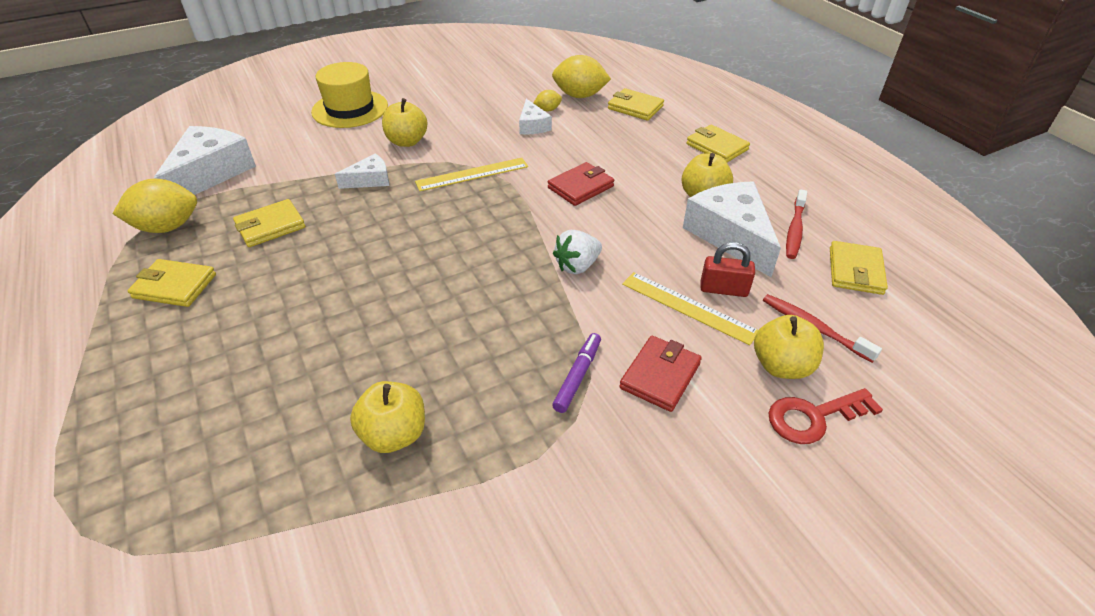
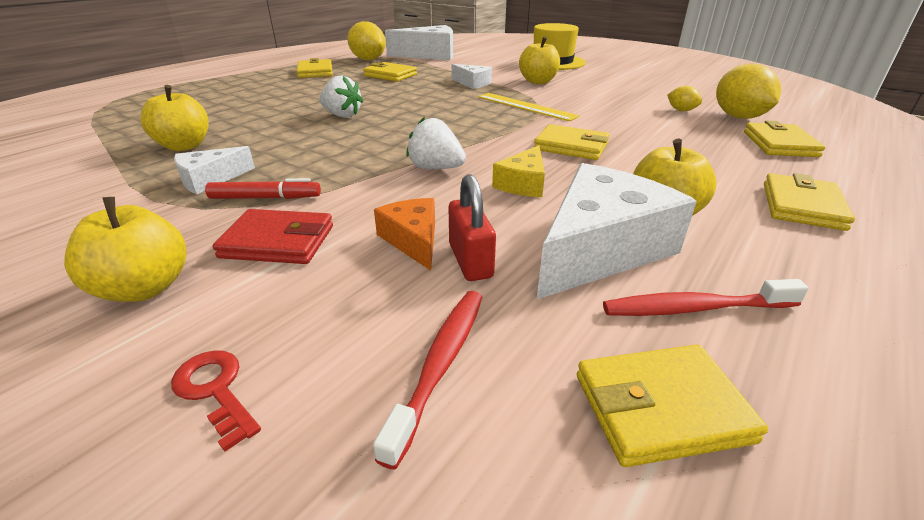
camera: 65 degrees right, 10 degrees down
white cheese [519,99,552,134] -> white cheese moved to [174,146,255,194]
red wallet [548,162,614,206] -> yellow wallet [534,124,609,160]
purple marker [552,333,601,413] -> red marker [205,178,321,199]
yellow ruler [622,272,758,345] -> orange cheese [374,198,435,271]
yellow apple [754,315,824,379] -> yellow apple moved to [64,197,187,302]
red key [768,388,883,444] -> red key [171,350,261,452], size x0.65
none -> white strawberry [319,75,363,118]
none -> yellow cheese [492,145,545,197]

